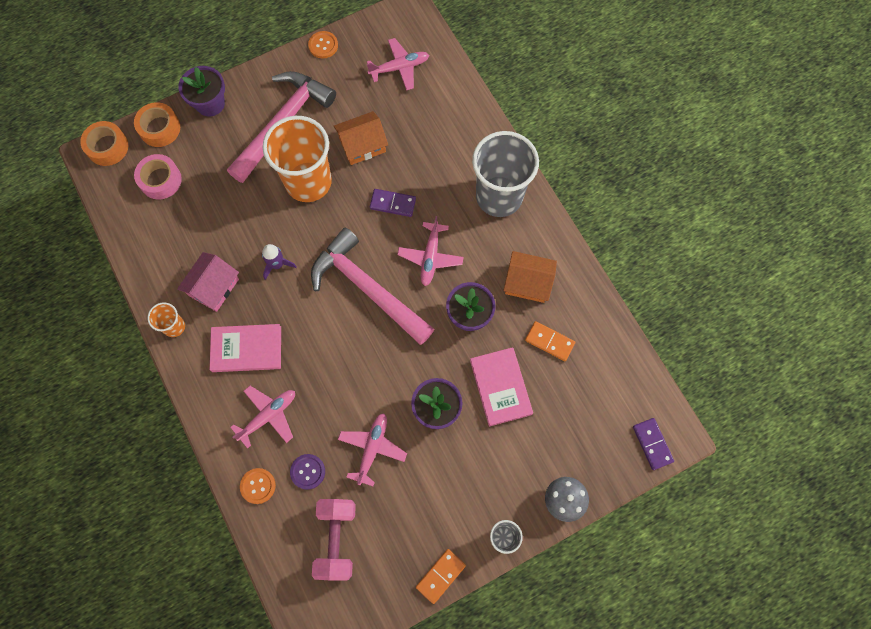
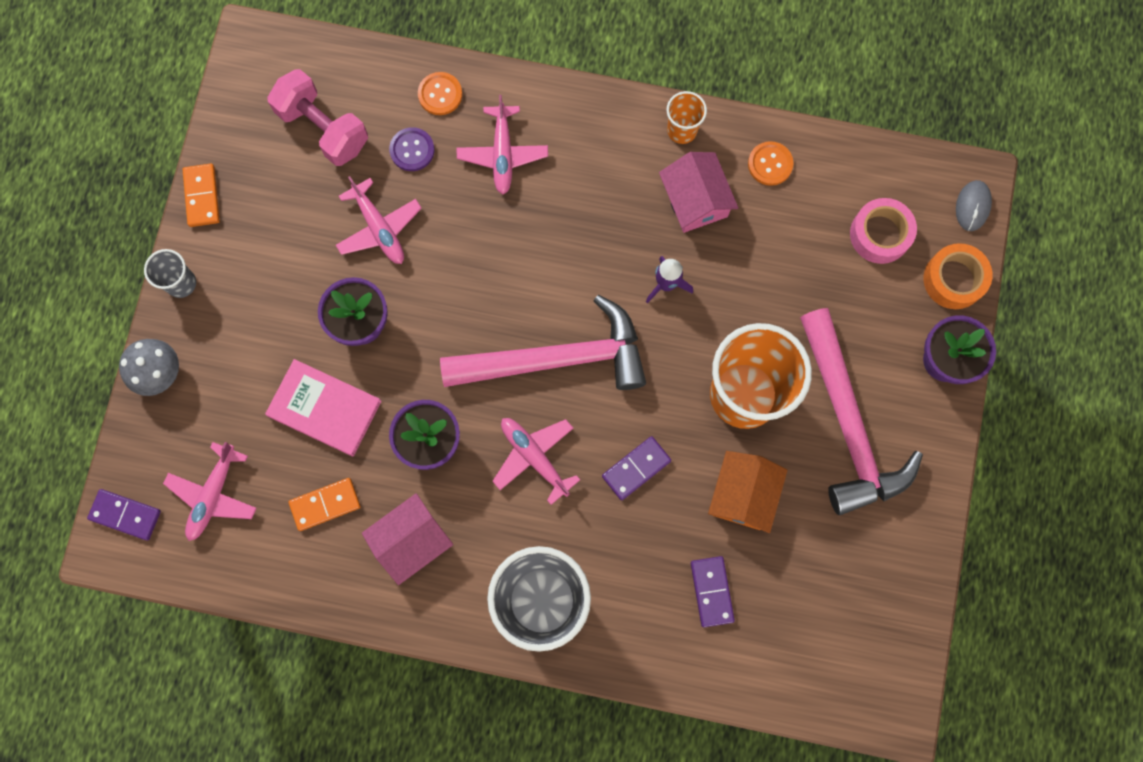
camera: 130 degrees right, 5 degrees up
orange tape [80,121,128,166] -> grey mouse [956,180,992,231]
pink book [210,324,281,372] -> none
orange button [308,31,338,58] -> orange button moved to [748,141,794,186]
pink plane [367,38,429,91] -> pink plane moved to [163,442,257,541]
orange house [503,251,557,303] -> pink house [362,493,453,585]
none -> purple domino [691,556,735,627]

